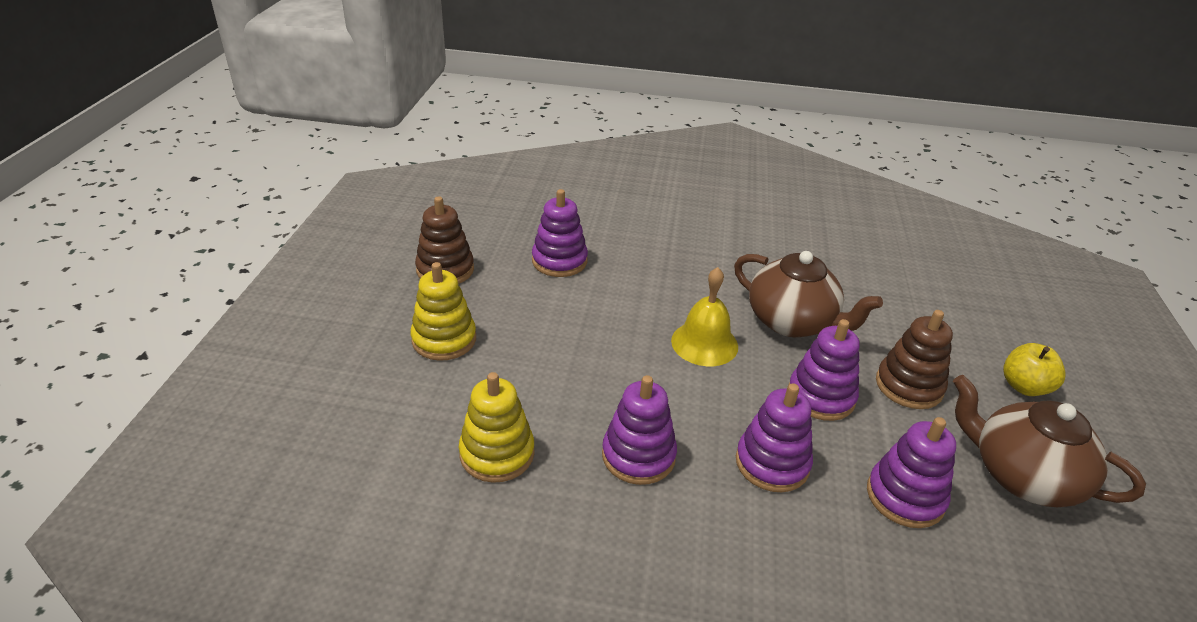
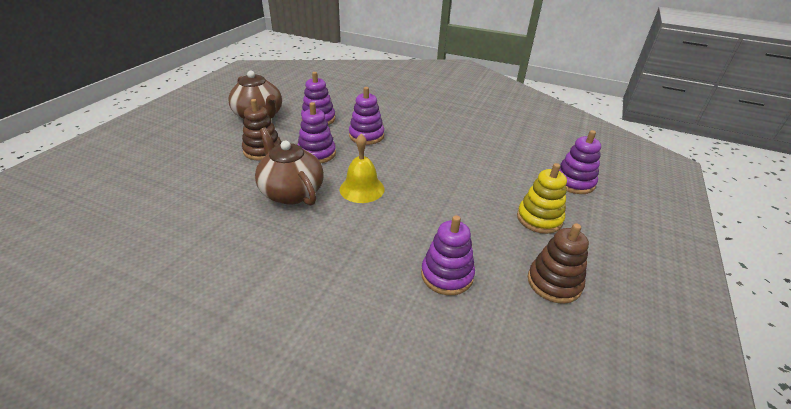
camera: 165 degrees left, 0 degrees up
yellow stacking toy [459,372,535,483] -> none
purple stacking toy [602,375,677,485] -> purple stacking toy moved to [559,130,601,194]
yellow apple [1003,343,1066,396] -> none

